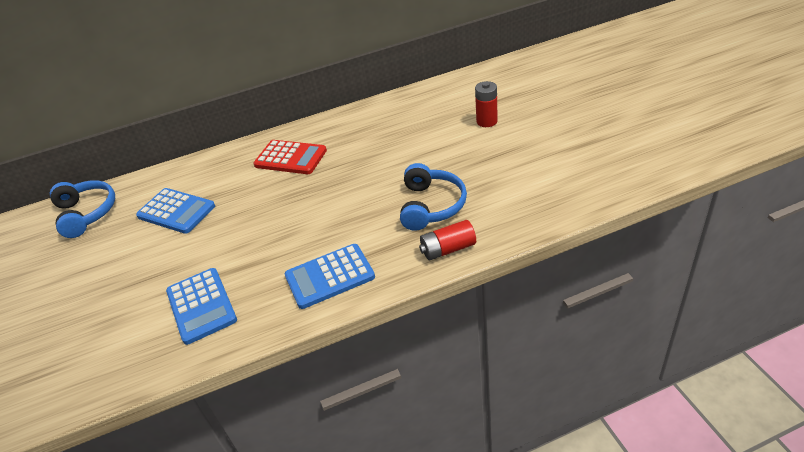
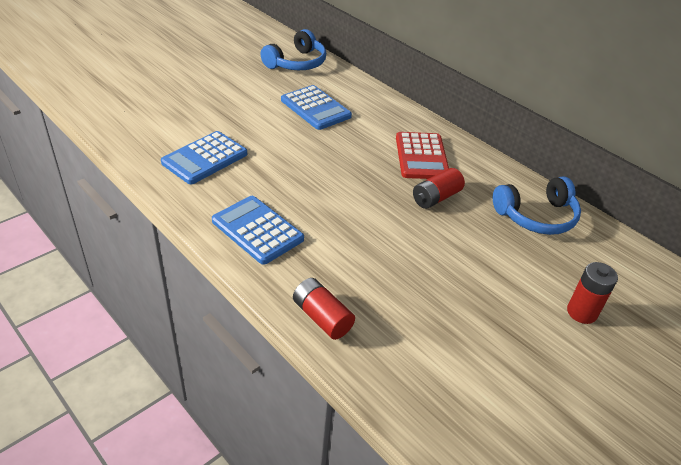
camera: 60 degrees right, 0 degrees up
blue calculator [136,188,215,234] -> blue calculator turned 45 degrees counterclockwise [281,85,352,130]
blue headphones [400,163,467,231] -> blue headphones moved to [493,177,581,235]
none -> red battery [413,168,465,209]

